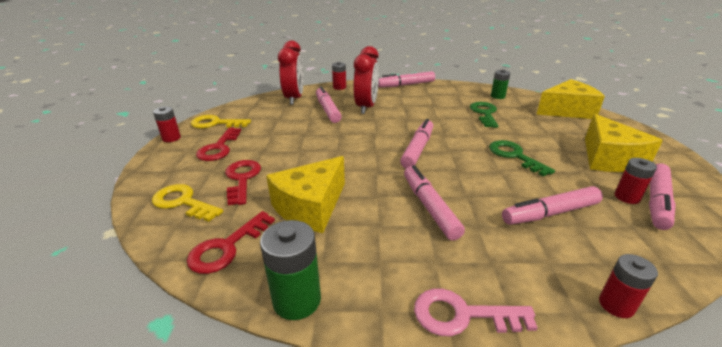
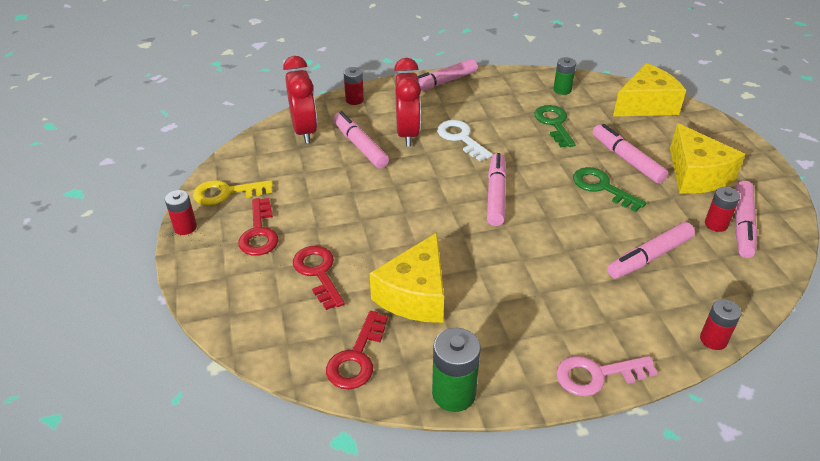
camera: 15 degrees left, 10 degrees up
yellow key [152,184,223,222] -> none
pink marker [404,165,465,240] -> pink marker moved to [592,124,668,184]
none -> white key [437,120,493,161]

